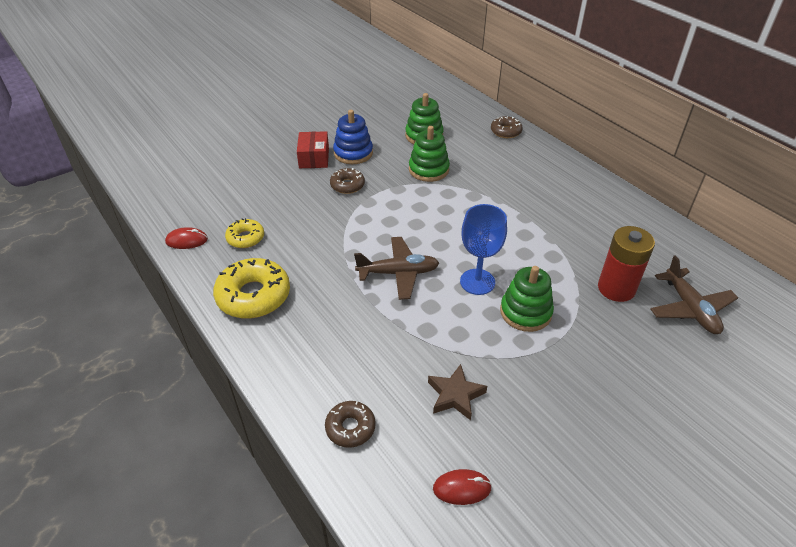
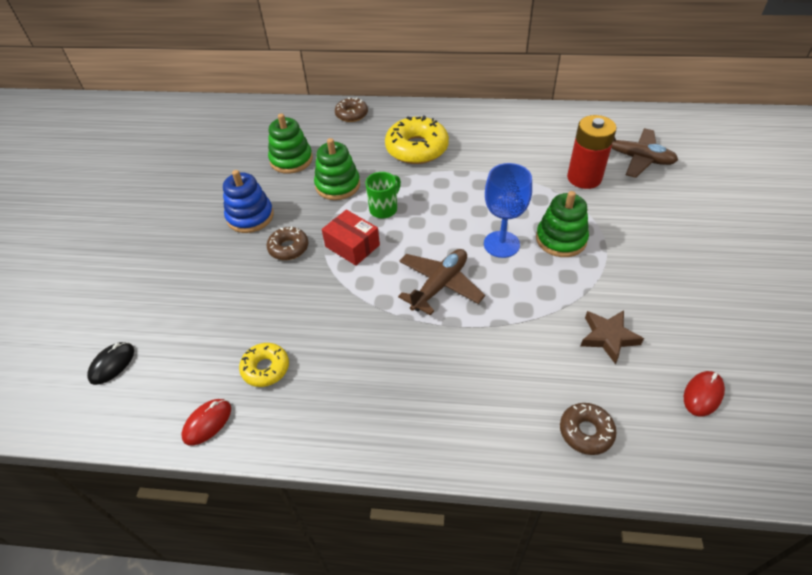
camera: 45 degrees left, 5 degrees up
yellow donut [213,258,290,319] -> yellow donut moved to [385,115,449,164]
red box [297,131,329,168] -> red box moved to [322,210,380,266]
none -> black mouse [87,342,134,385]
none -> green mug [365,172,401,219]

